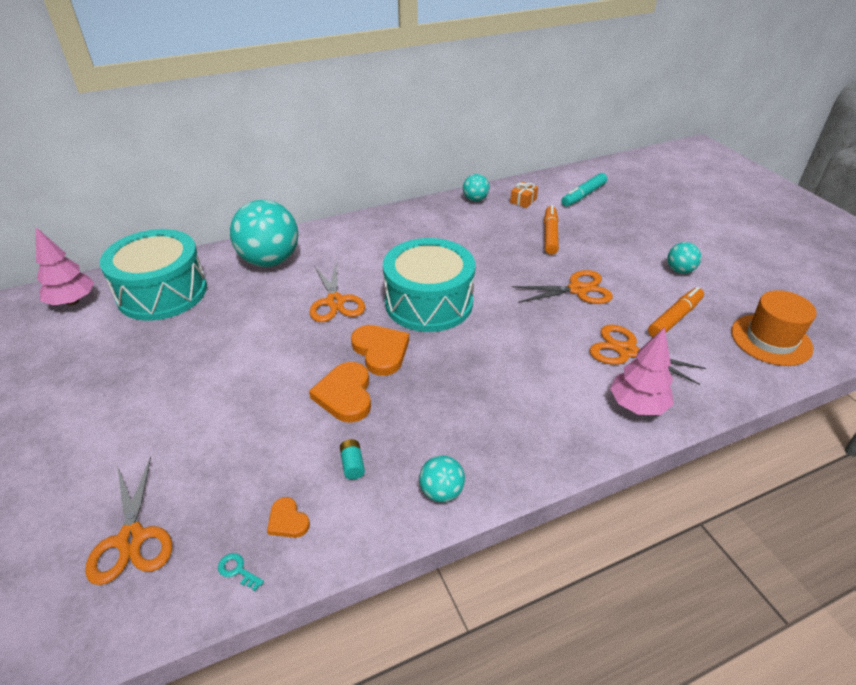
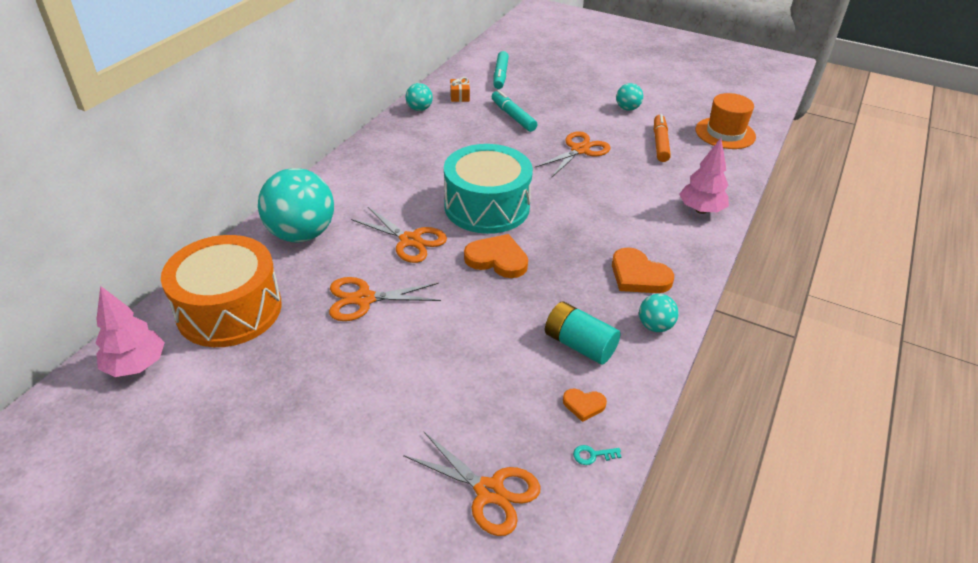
camera: 40 degrees left, 0 degrees up
turquoise drum [100,229,207,321] -> orange drum [161,235,282,347]
orange heart [309,362,371,423] -> orange heart moved to [612,247,674,293]
turquoise battery [340,439,365,480] -> turquoise battery [545,301,621,365], size x2.04
orange marker [544,205,559,255] -> turquoise marker [492,90,537,132]
orange scissors [589,325,706,385] -> orange scissors moved to [329,277,441,321]

